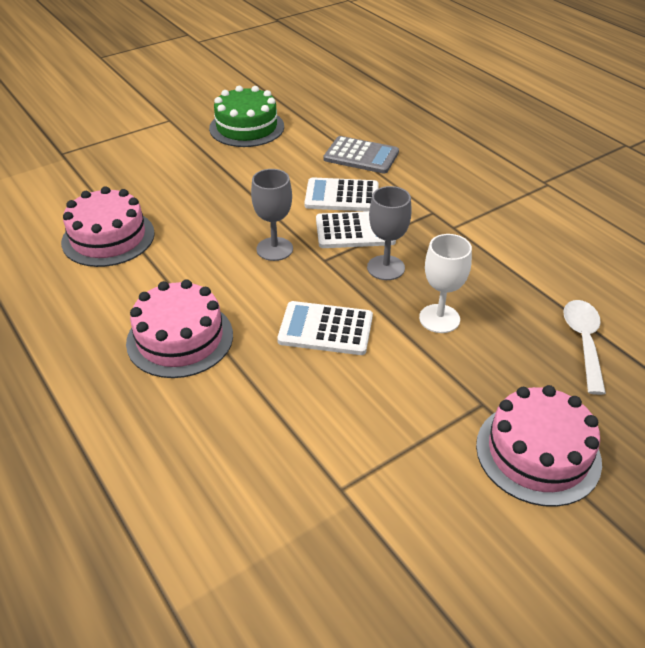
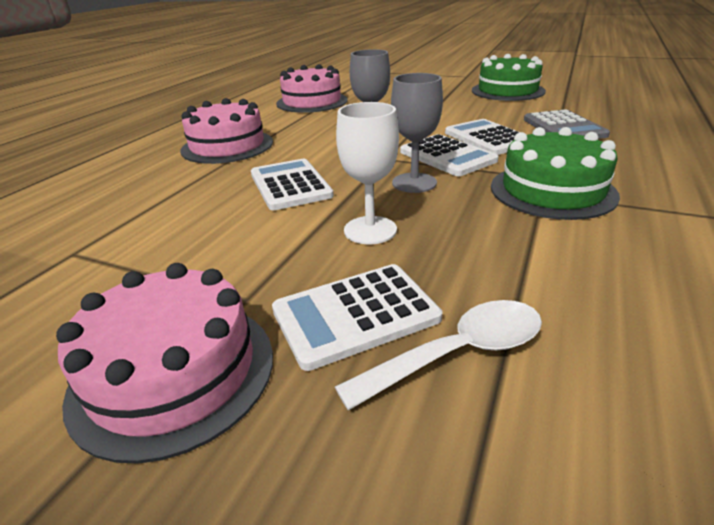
camera: 60 degrees right, 10 degrees down
none -> white calculator [272,264,442,371]
none -> green cake [491,127,620,220]

